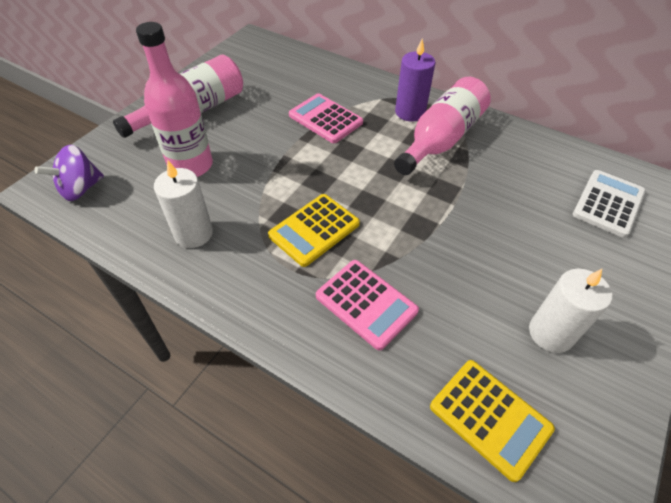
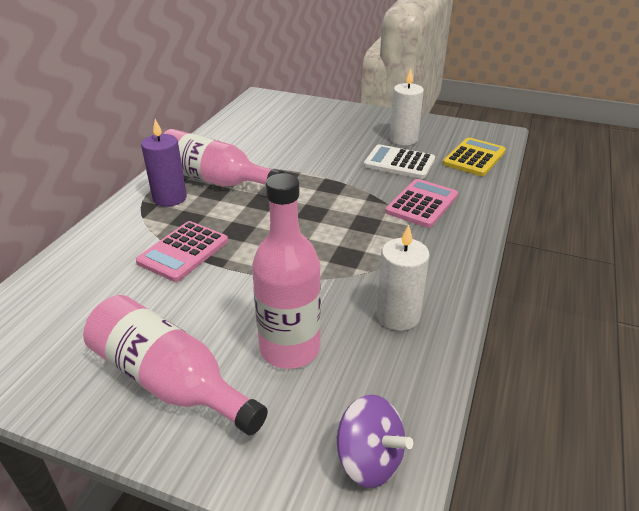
camera: 100 degrees left, 15 degrees down
yellow calculator [268,194,360,267] -> none
white calculator [573,170,646,238] -> white calculator moved to [364,144,435,179]

